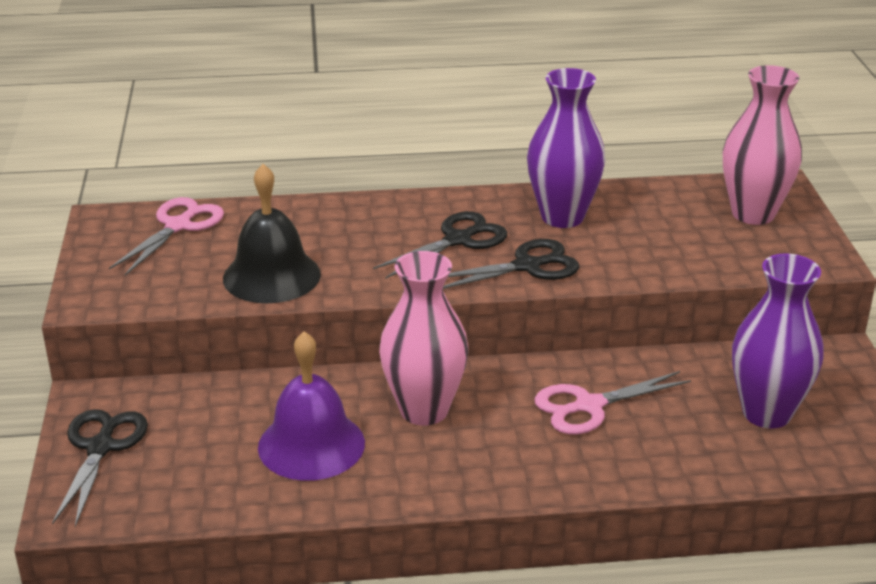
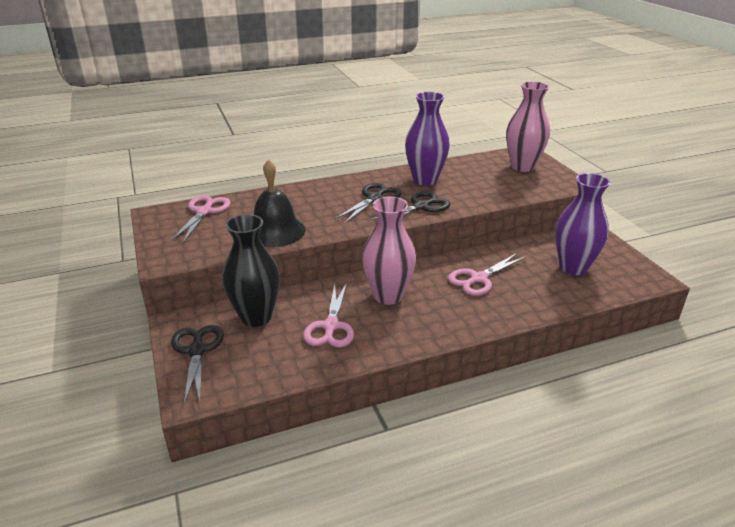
camera: 15 degrees left, 0 degrees up
purple bell [258,331,365,481] -> pink scissors [303,283,354,348]
none -> black vase [222,214,280,327]

